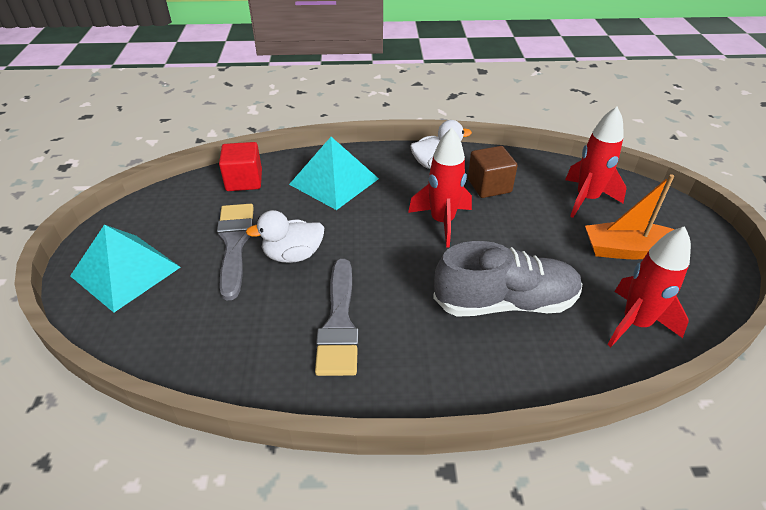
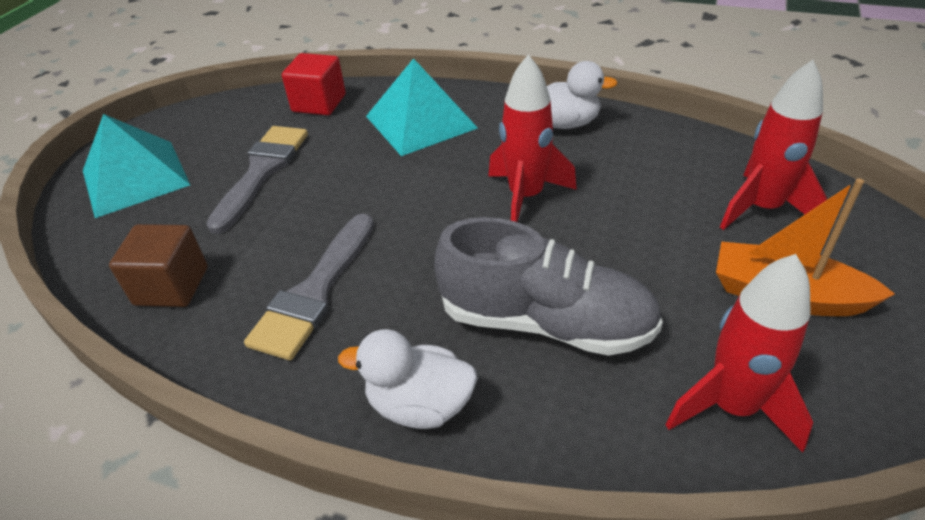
camera: 25 degrees right, 0 degrees up
white duck [246,210,324,263] -> white duck moved to [338,329,478,429]
brown cube [468,146,518,198] -> brown cube moved to [109,224,208,307]

